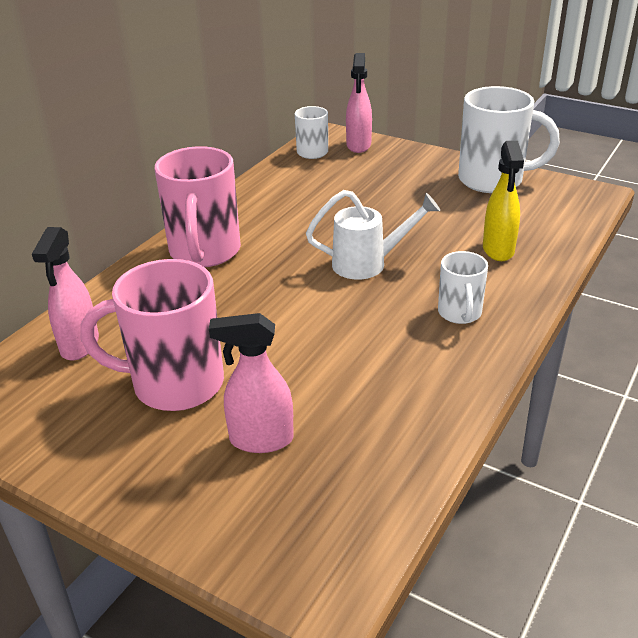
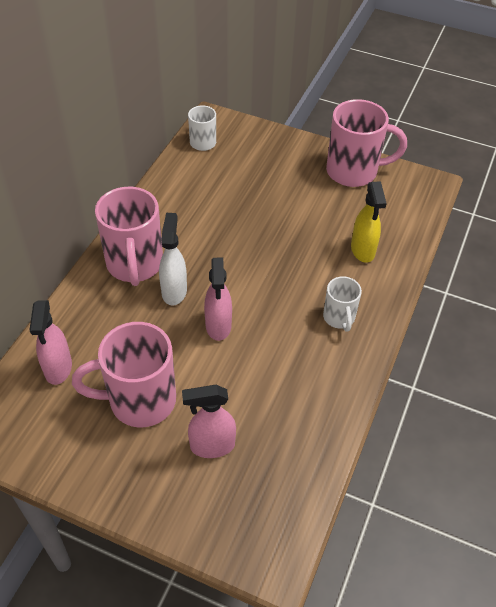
camera: 10 degrees left, 15 degrees up
white watering can [306,190,440,280] -> none
pink spray bottle [346,53,372,153] -> pink spray bottle moved to [204,258,232,341]
white mug [458,86,560,193] -> pink mug [326,99,407,187]
none -> white spray bottle [159,213,187,306]

